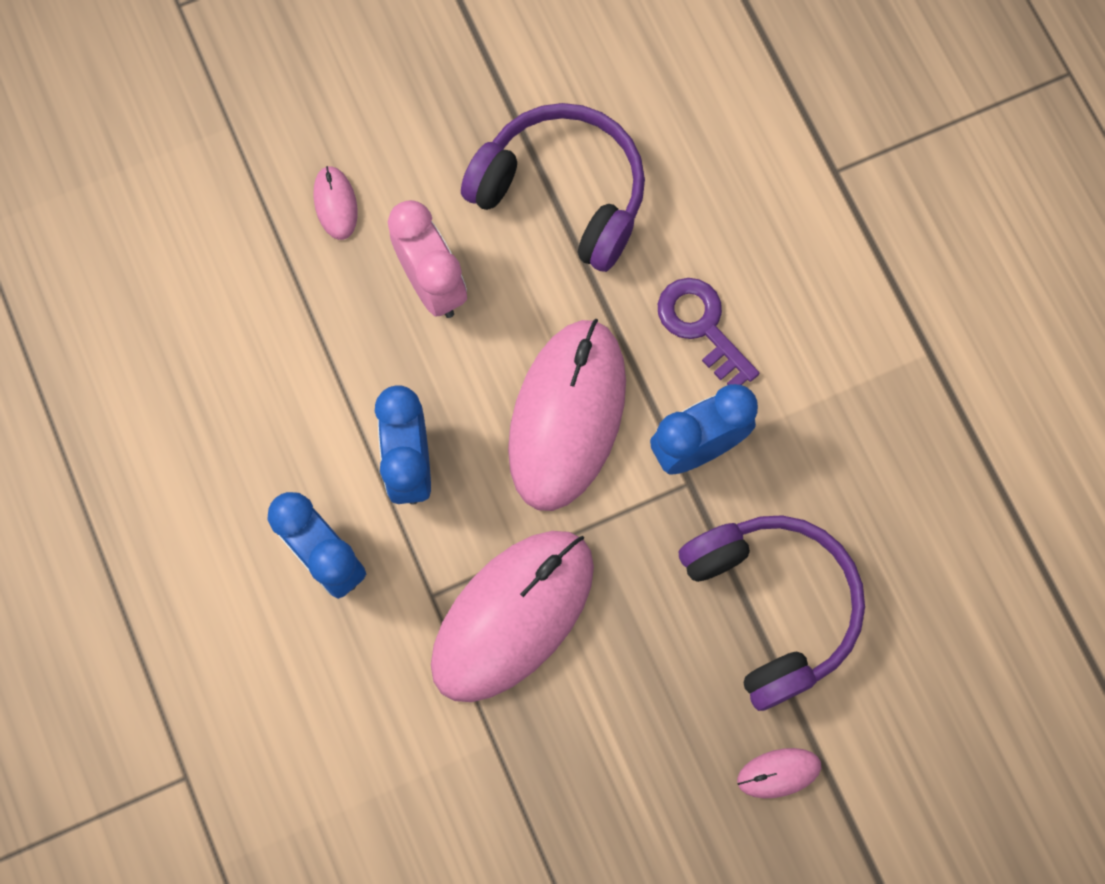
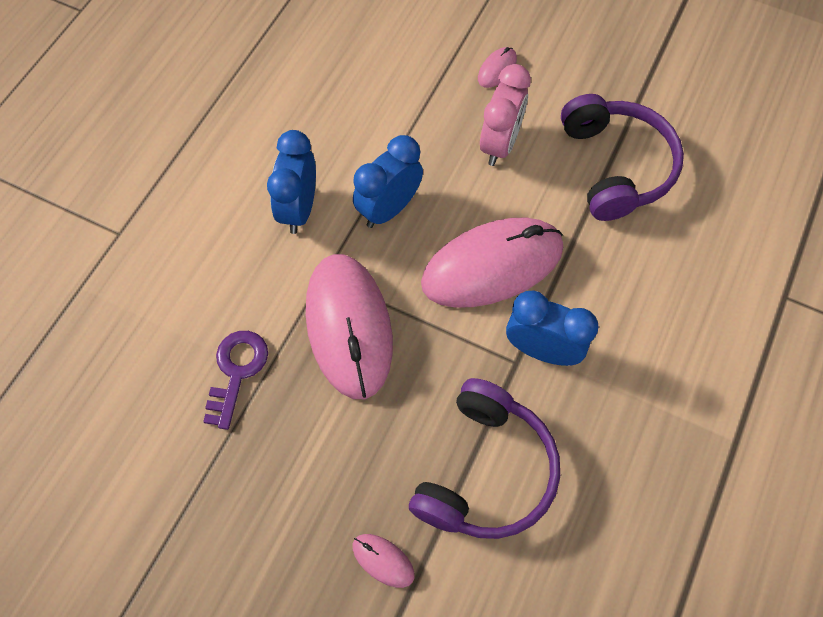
camera: 50 degrees right, 10 degrees down
pink mouse [431,531,594,702] -> pink mouse turned 75 degrees clockwise [306,254,393,399]
purple key [658,278,760,385] -> purple key moved to [203,331,268,430]

